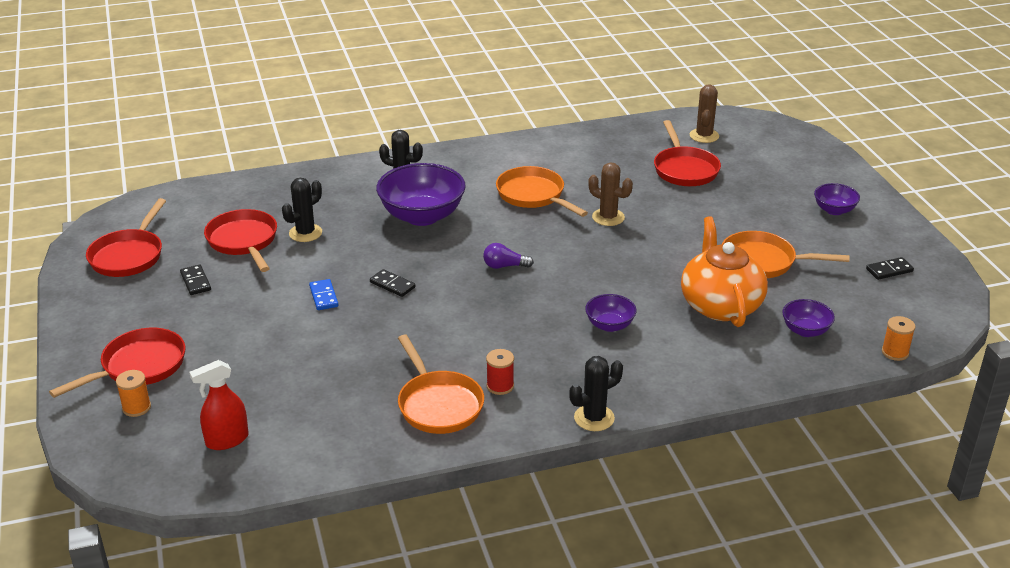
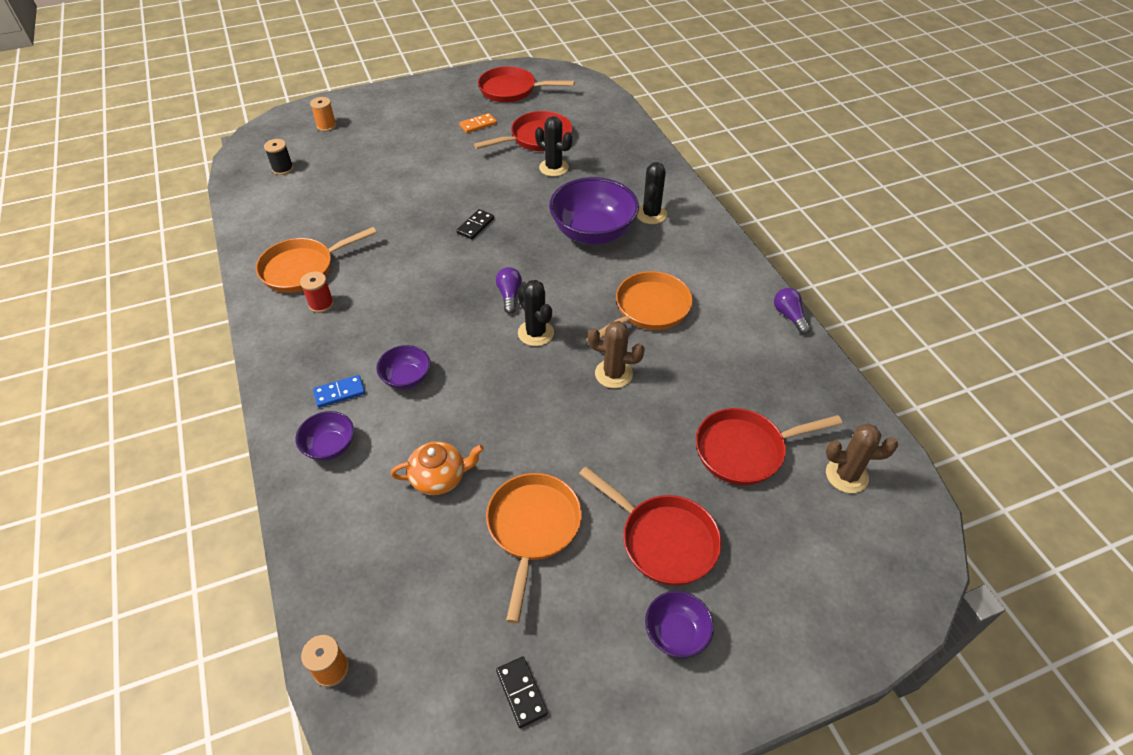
camera: 85 degrees right, 15 degrees up
red pan [49,328,186,398] -> red pan moved to [579,466,722,586]
black domino [180,265,211,295] -> orange domino [459,113,497,133]
red spray bottle [189,360,249,450] -> black spool [264,139,293,175]
blue domino [309,279,338,310] -> blue domino moved to [313,375,365,408]
black cactus [569,356,623,431] -> black cactus moved to [517,280,554,346]
brown cactus [588,162,633,226] -> brown cactus turned 75 degrees clockwise [588,321,645,388]
orange teapot [681,216,768,327] -> orange teapot [391,441,484,495], size x0.57
purple bowl [782,299,835,337] -> purple bowl moved to [295,411,354,461]
none -> purple light bulb [774,288,811,334]

